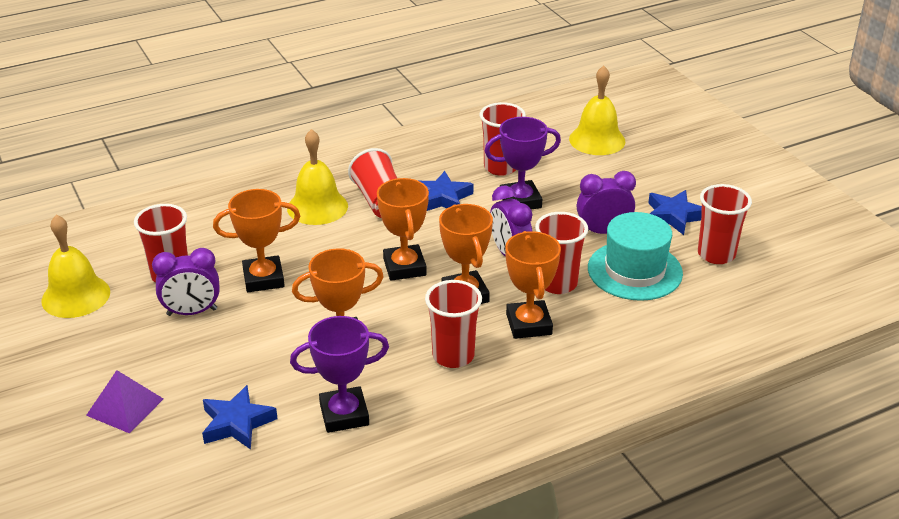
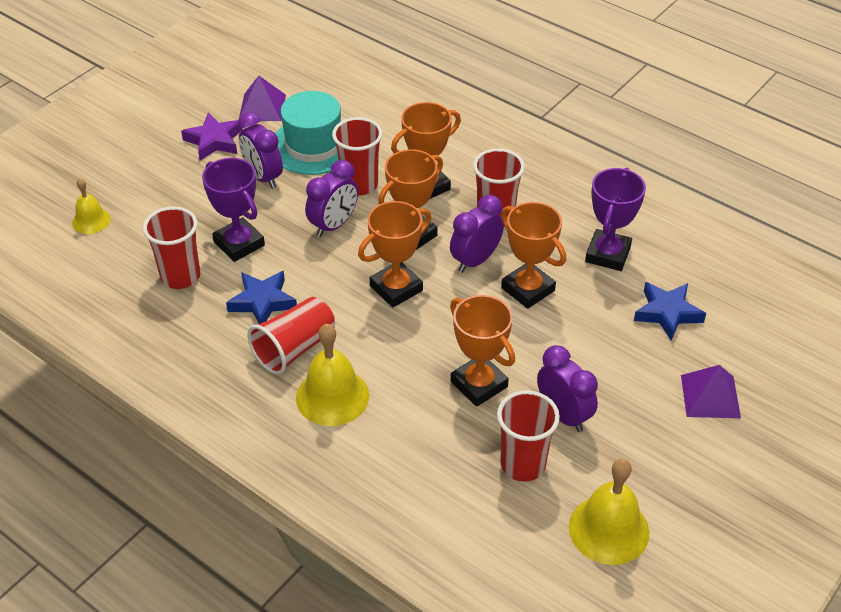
camera: 115 degrees left, 10 degrees up
purple trophy [290,316,389,433] -> purple trophy turned 60 degrees clockwise [585,168,646,271]
yellow bell [569,66,626,155] -> yellow bell [72,178,111,234], size x0.59
blue star [648,190,702,235] -> purple star [181,113,243,160]
red cup [698,184,752,264] -> purple pyramid [239,76,286,121]
none -> purple clock [450,195,504,273]

